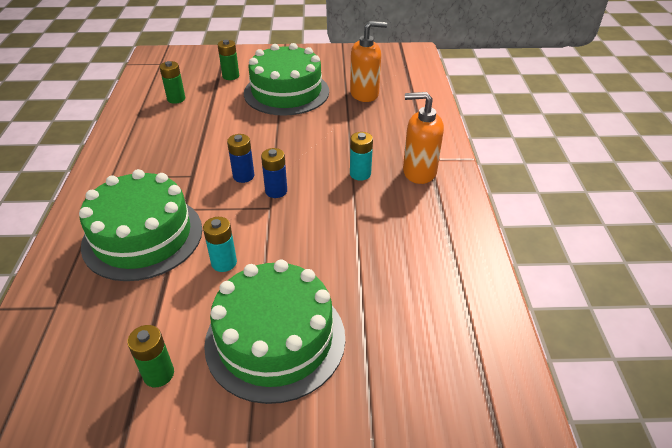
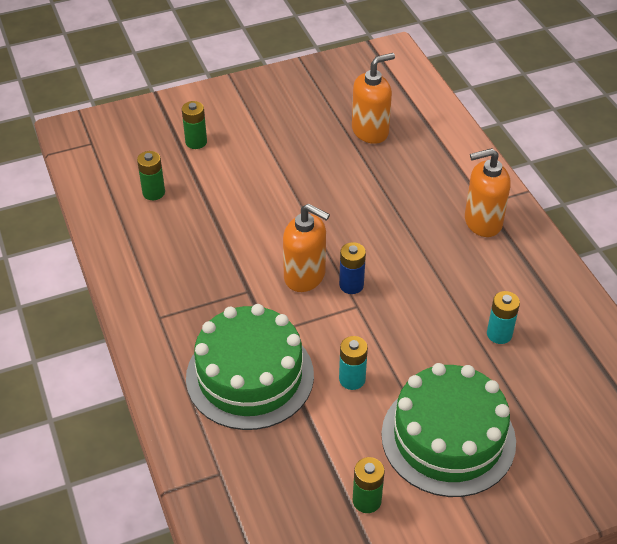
camera: 20 degrees left, 5 degrees up
blue battery [227,134,254,183] -> orange soap dispenser [283,204,330,292]
green cake [244,43,329,116] -> none
turquoise battery [350,132,373,181] -> turquoise battery moved to [487,291,520,344]

